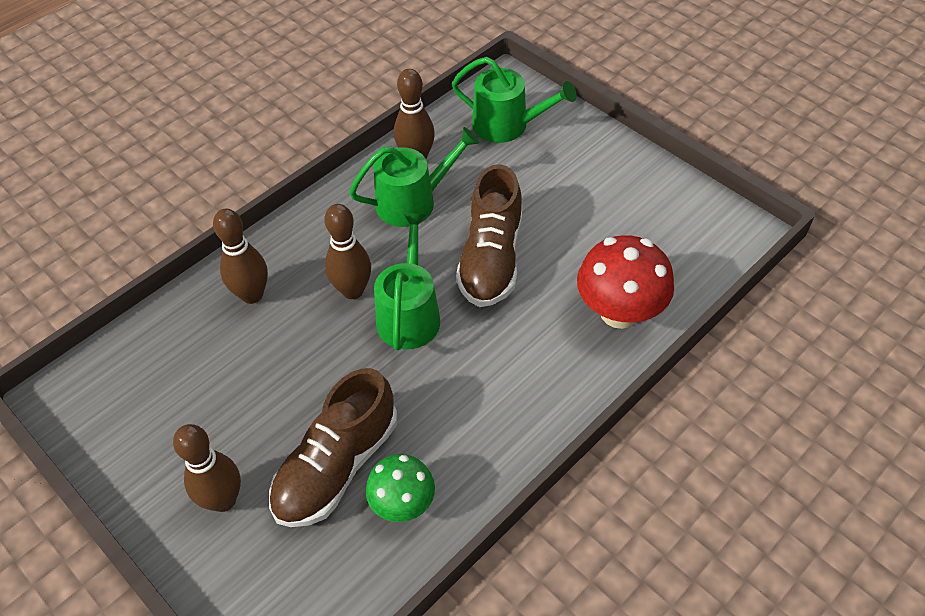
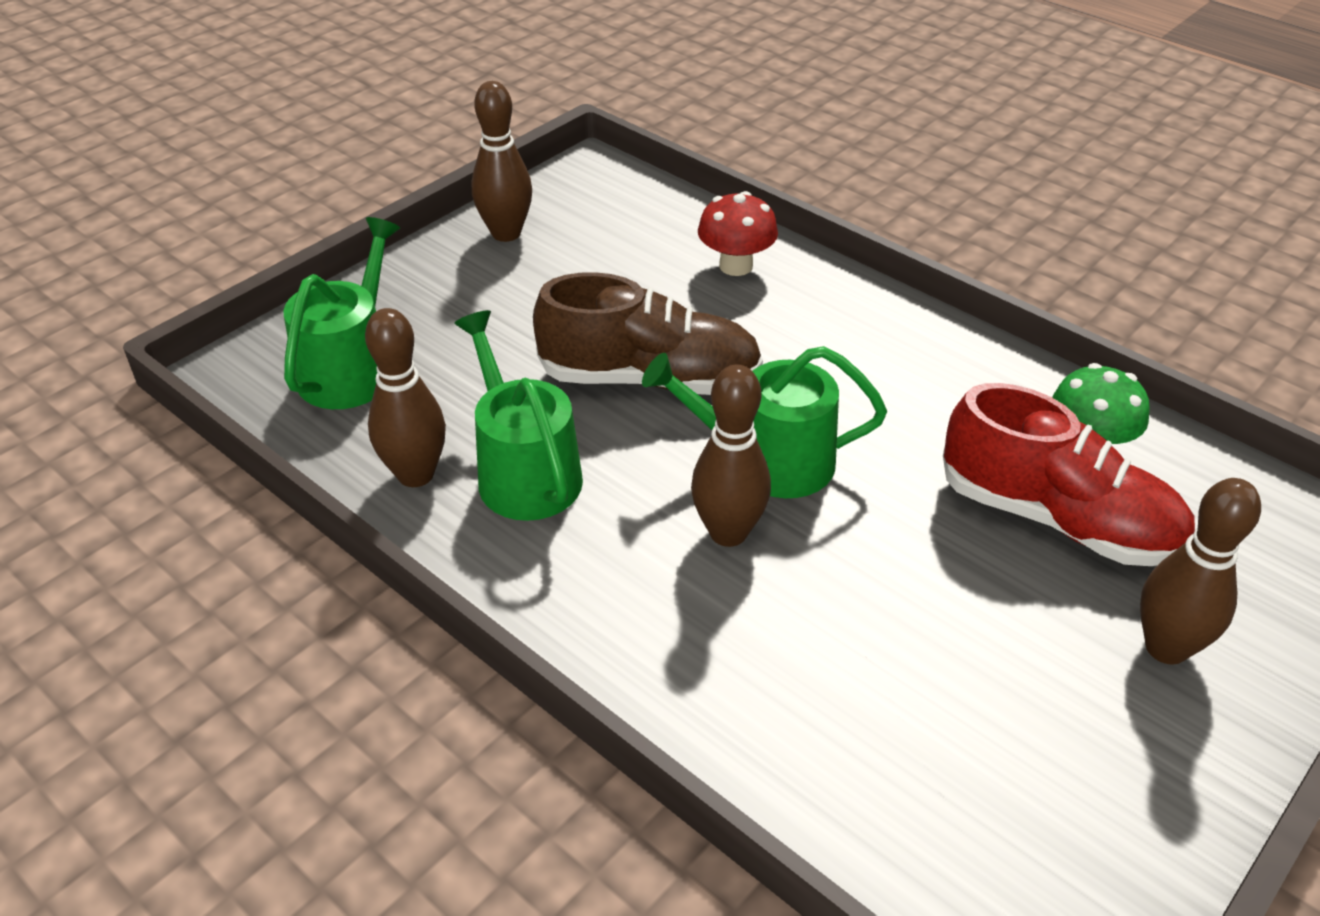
camera: 95 degrees left, 10 degrees down
brown bowling pin [213,209,268,304] -> brown bowling pin moved to [472,81,532,242]
brown shoe [269,368,397,527] -> red shoe [943,383,1195,566]
red mushroom [577,235,674,329] -> red mushroom [698,191,778,276], size x0.64

